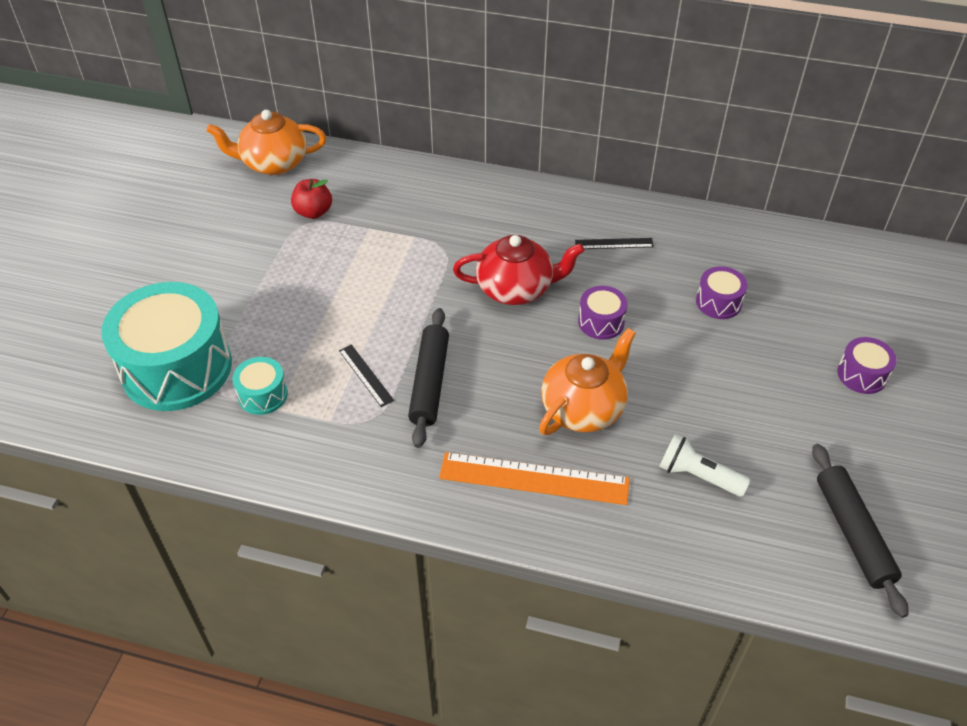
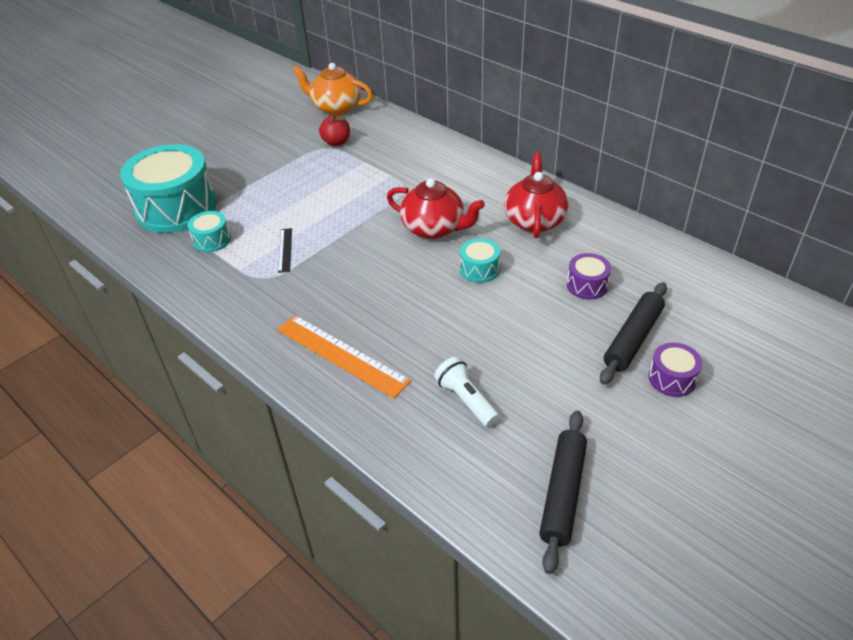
camera: 30 degrees right, 5 degrees down
black rolling pin [408,308,449,448] -> black rolling pin moved to [600,282,667,385]
orange teapot [539,328,636,435] -> none
black ruler [575,238,654,249] -> red teapot [504,153,569,238]
purple drum [578,286,628,340] -> turquoise drum [460,238,500,283]

